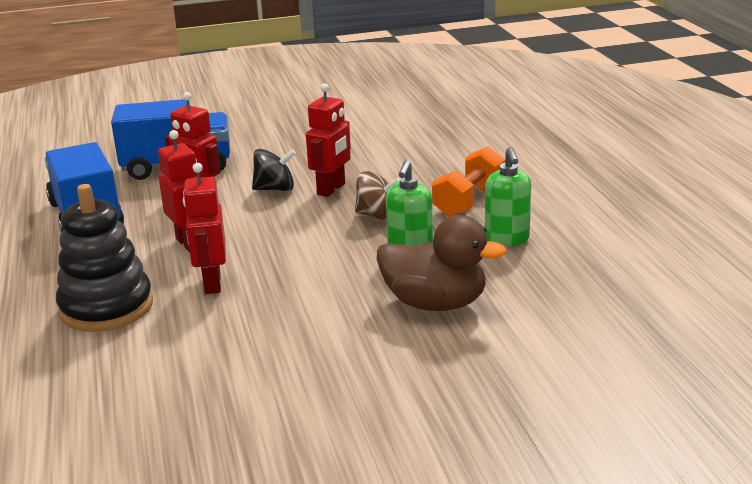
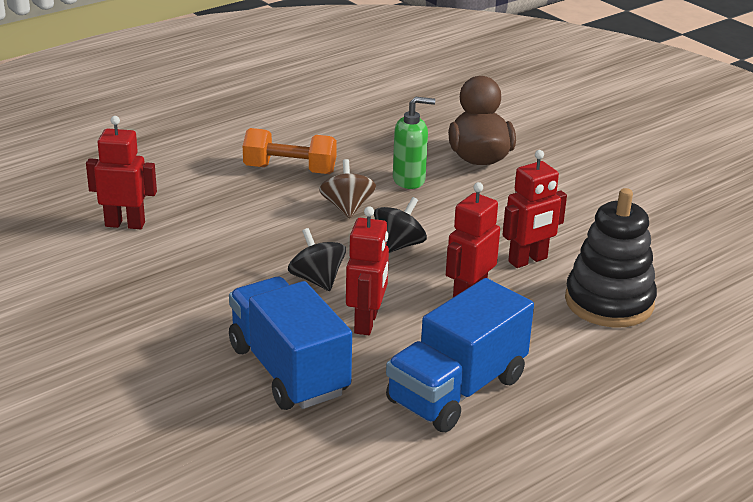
camera: 115 degrees left, 5 degrees up
red robot [306,83,351,197] -> red robot moved to [86,116,157,229]
green soap dispenser [485,147,531,247] -> none
none -> black spinning top [374,197,427,253]

